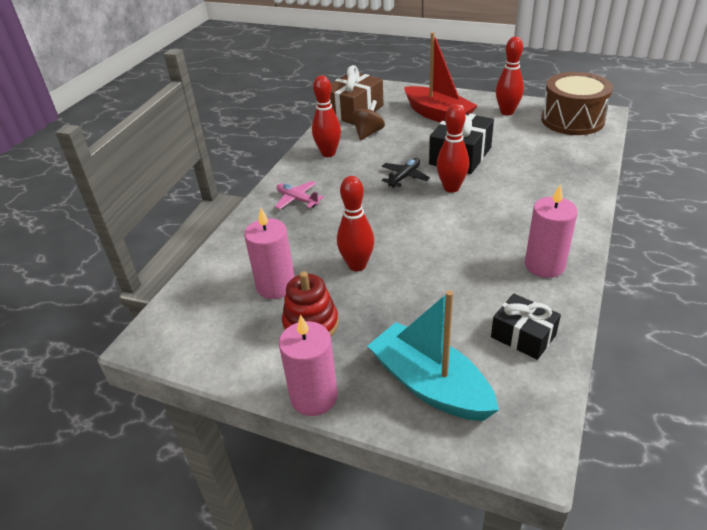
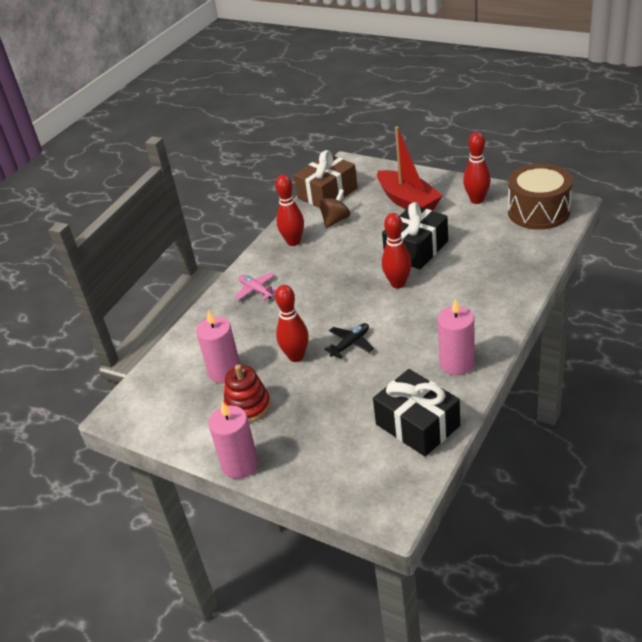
camera: 10 degrees right, 0 degrees up
turquoise boat [368,290,499,421] -> none
black plane [381,158,430,188] -> black plane moved to [324,323,374,359]
black gift [491,293,561,360] -> black gift [373,369,460,457], size x1.56

